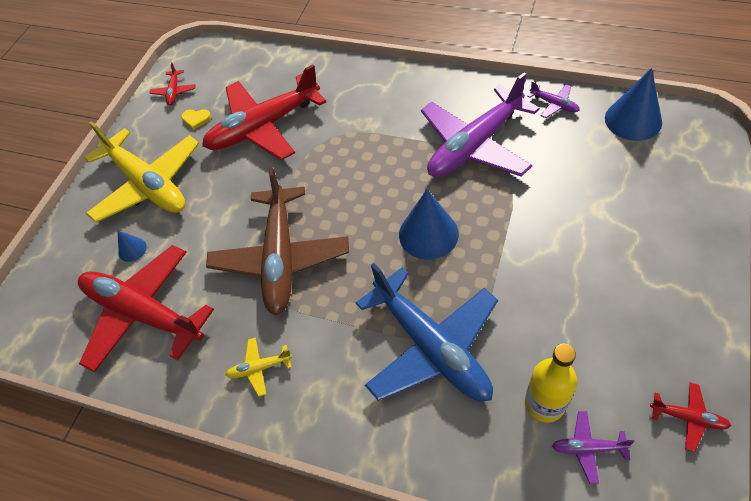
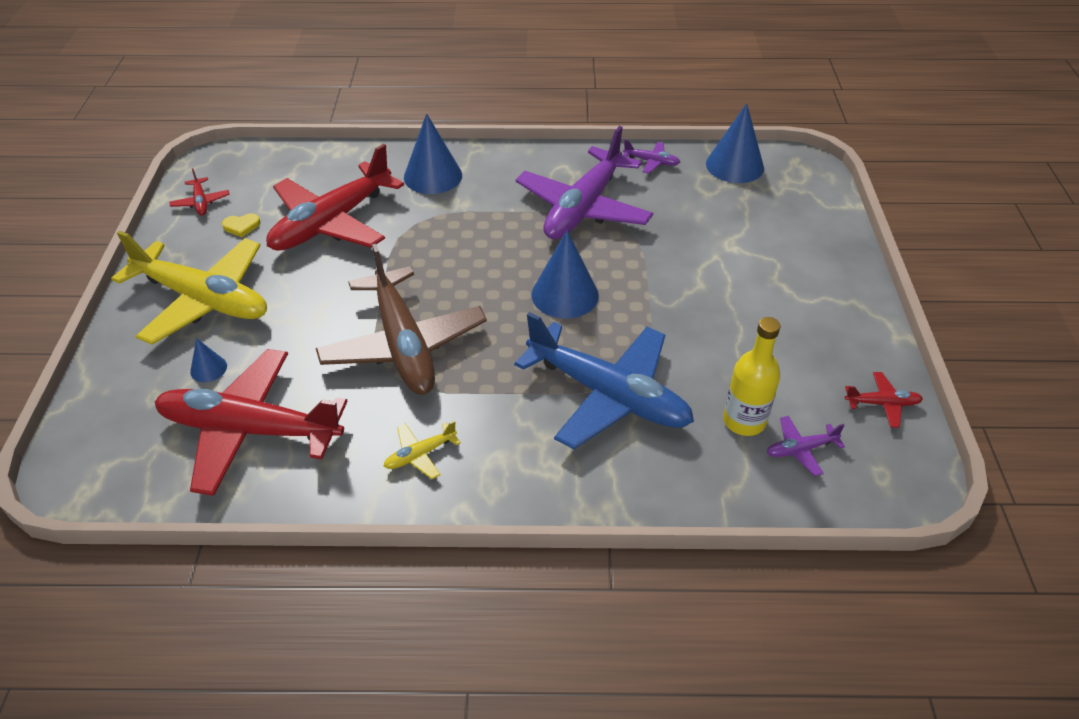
camera: 25 degrees left, 10 degrees down
none -> blue cone [404,113,462,194]

